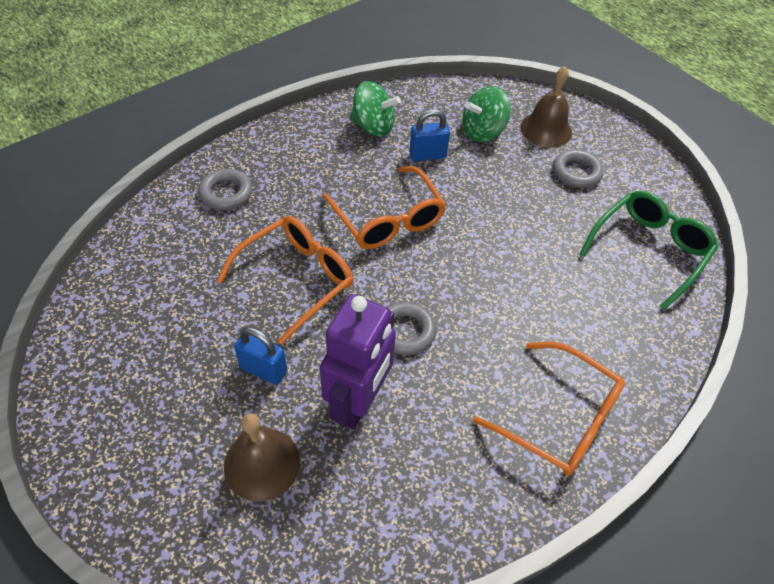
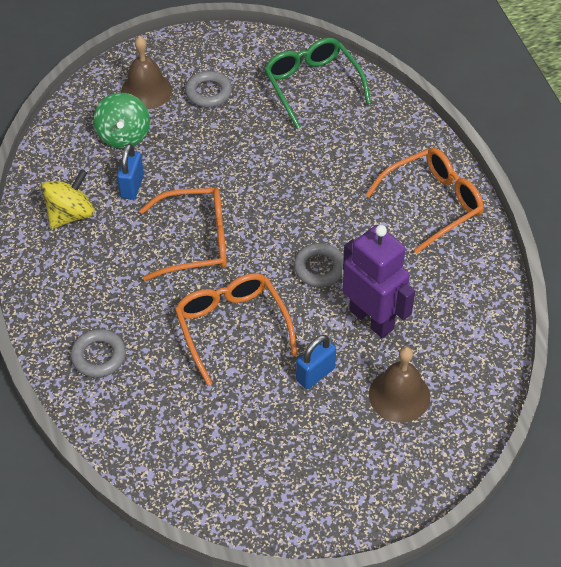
camera: 65 degrees left, 0 degrees up
green spinning top [350,81,401,137] -> yellow spinning top [42,170,95,229]

